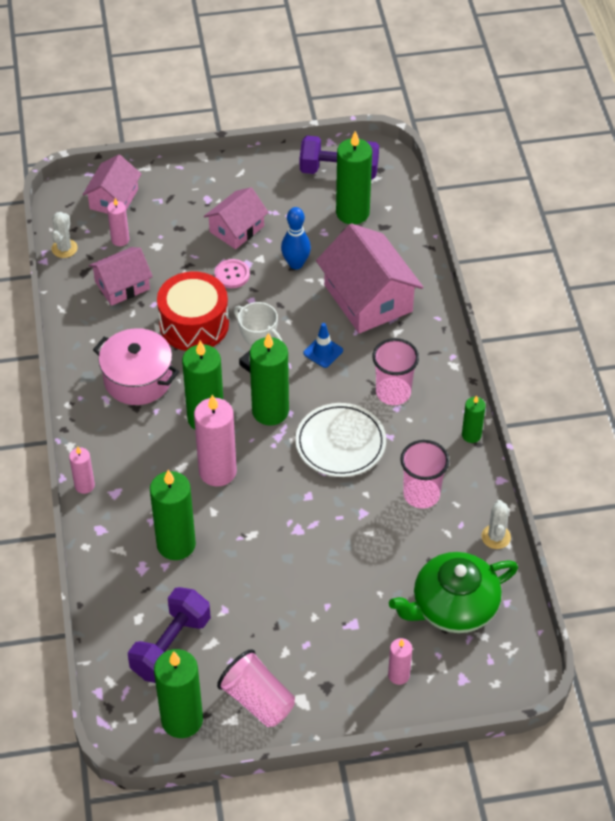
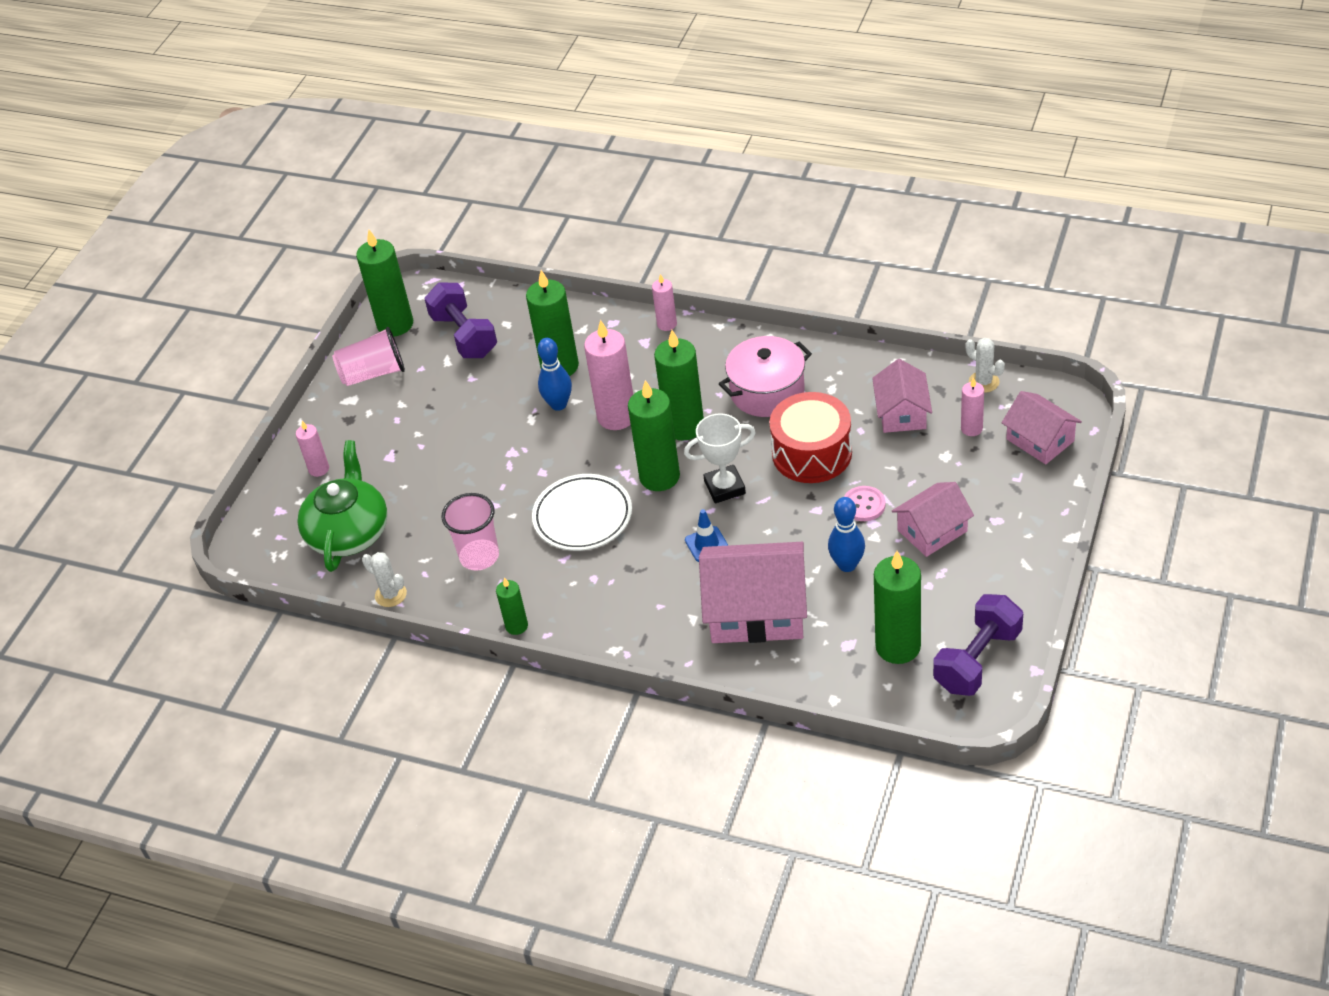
camera: 125 degrees right, 5 degrees down
pink house [204,187,269,249] -> pink house turned 75 degrees clockwise [892,482,974,557]
pink cup [372,338,419,405] -> none
none -> blue bowling pin [538,338,572,411]

